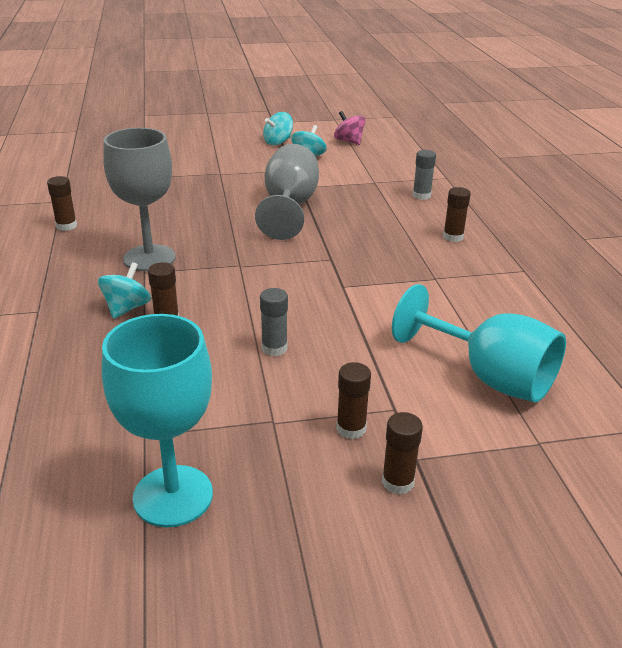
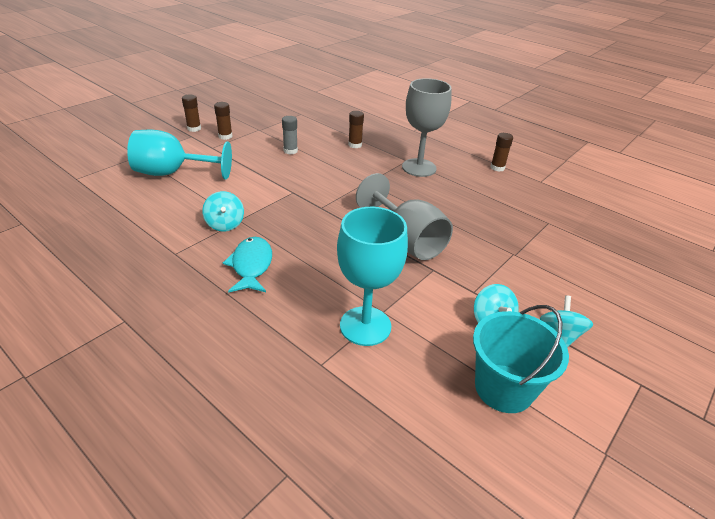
camera: 140 degrees right, 5 degrees up
turquoise spinning top [98,262,151,319] -> turquoise spinning top moved to [202,191,244,231]
turquoise goblet [102,314,213,528] -> turquoise goblet moved to [337,207,408,346]
pink spinning top [334,111,366,145] -> turquoise bucket [473,305,569,413]
grey glue stick [413,150,436,200] -> none
brown glue stick [443,187,471,242] -> turquoise fish [223,237,272,293]

